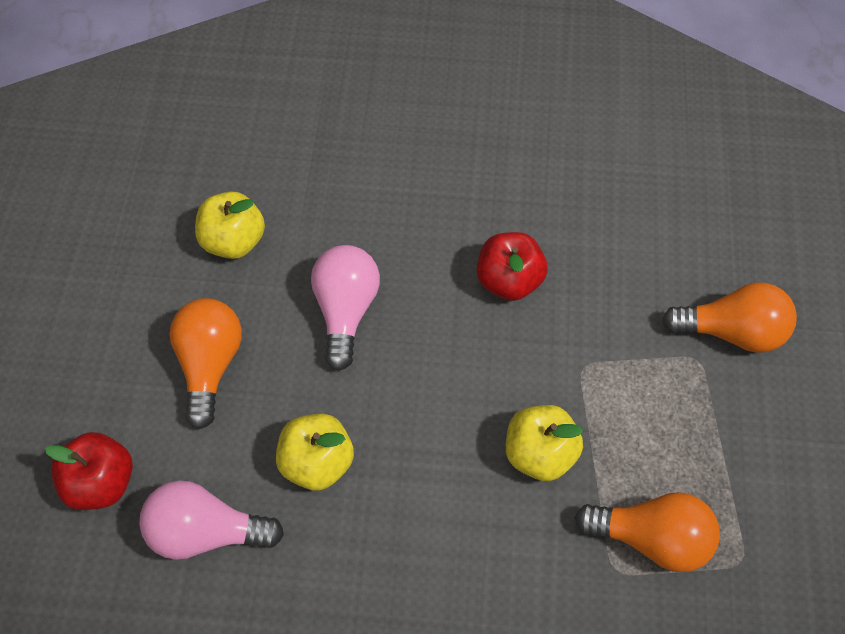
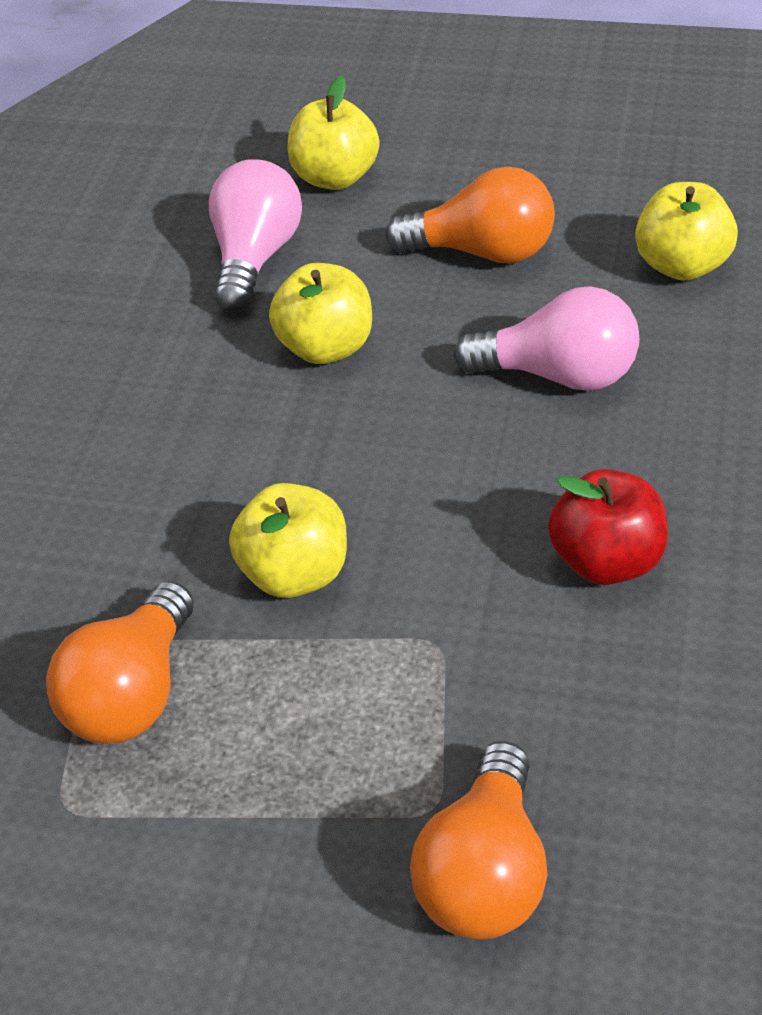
camera: 100 degrees right, 15 degrees down
red apple [45,432,133,510] -> yellow apple [287,76,379,190]

